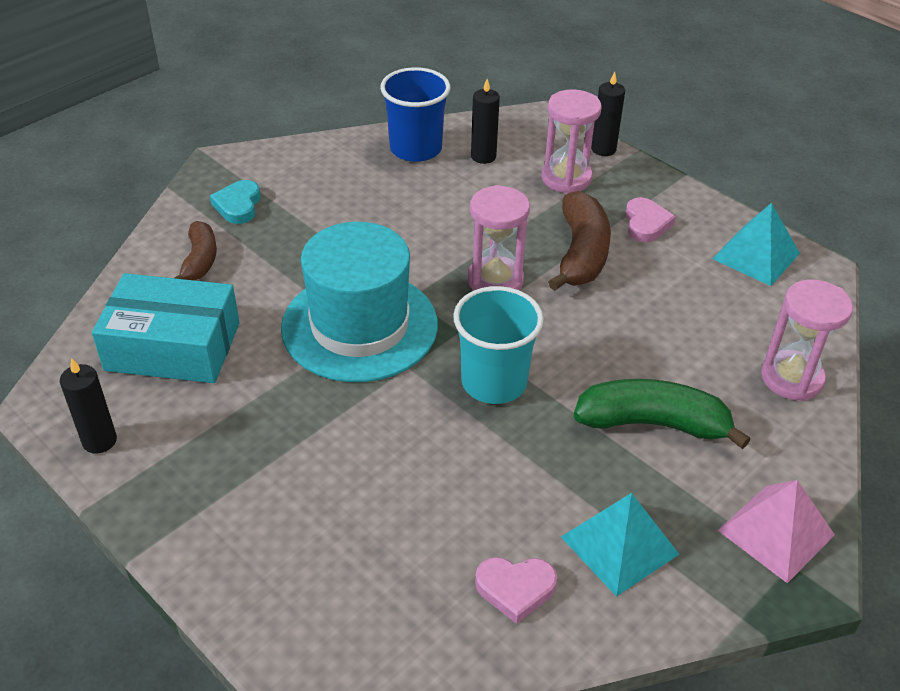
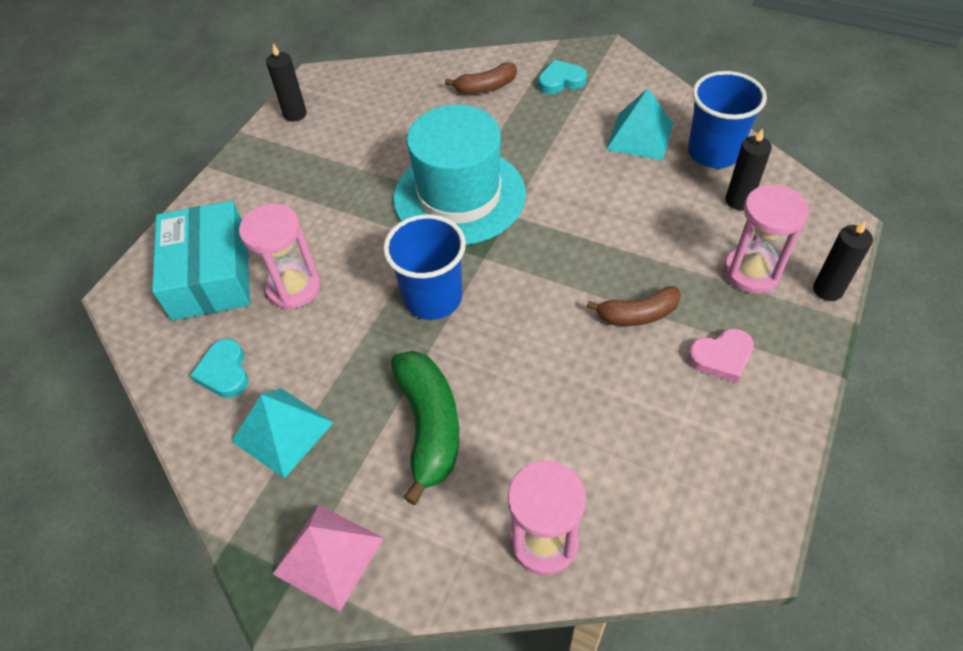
camera: 75 degrees right, 10 degrees up
turquoise box [92,273,240,383] -> turquoise box moved to [152,201,250,321]
turquoise cup [453,286,544,404] -> blue cup [383,214,466,320]
pink hourglass [467,185,530,291] -> pink hourglass moved to [239,204,321,310]
pink heart [475,557,557,624] -> turquoise heart [190,339,249,398]
brown banana [548,191,611,291] -> brown banana [586,286,681,326], size x0.63
turquoise pyramid [712,203,800,286] -> turquoise pyramid moved to [606,88,673,160]

